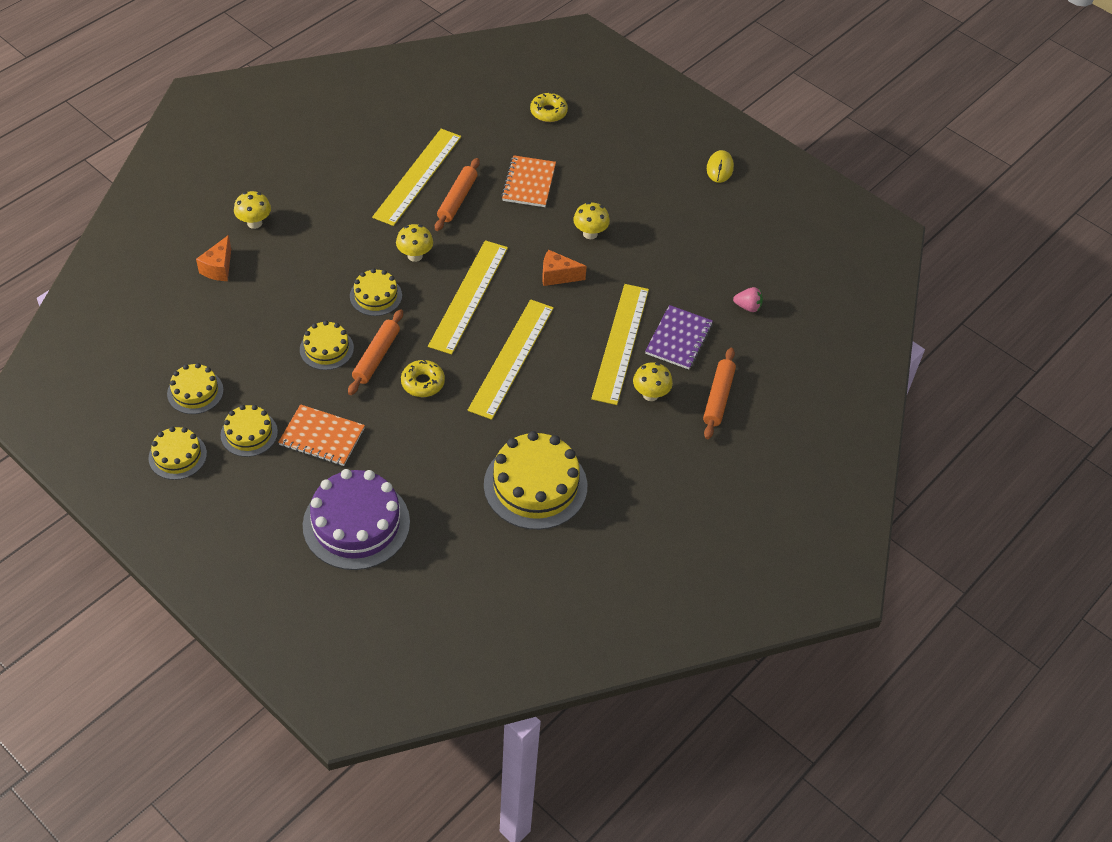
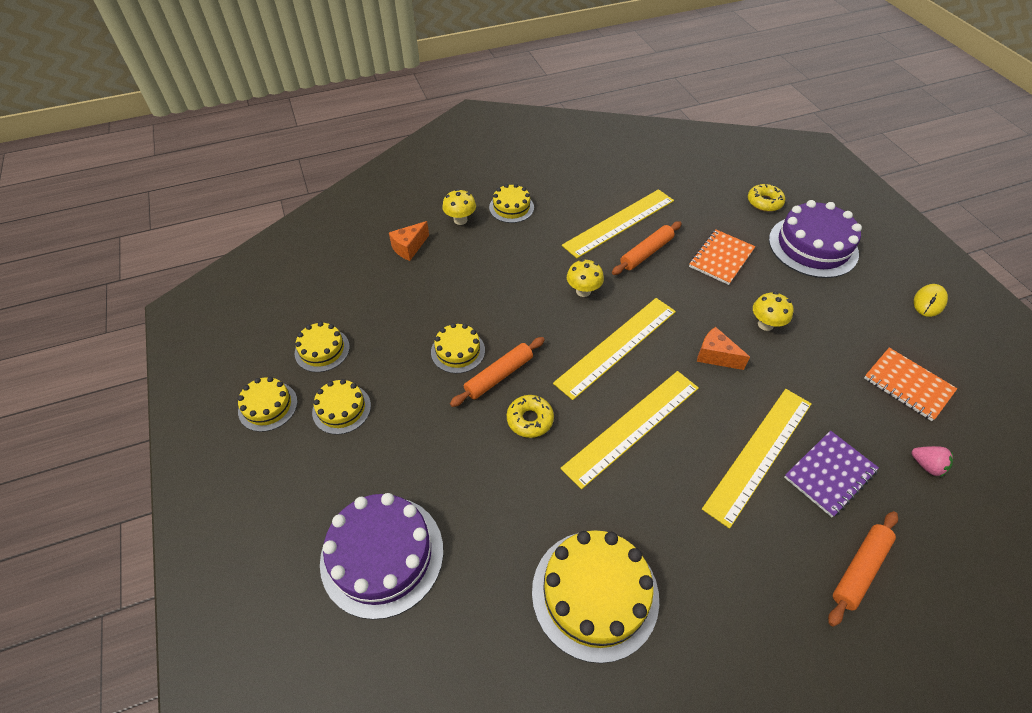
camera: 30 degrees right, 0 degrees up
orange notebook [278,404,365,466] -> orange notebook moved to [864,347,957,421]
yellow cake [350,268,402,316] -> yellow cake moved to [489,184,534,223]
yellow mushroom [633,362,673,401] -> none
none -> purple cake [769,200,862,278]

